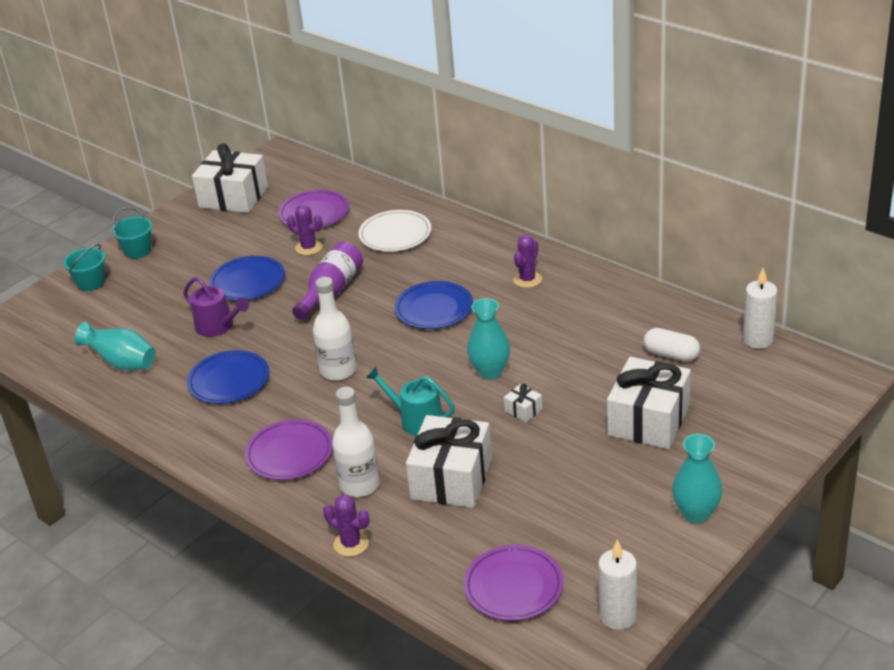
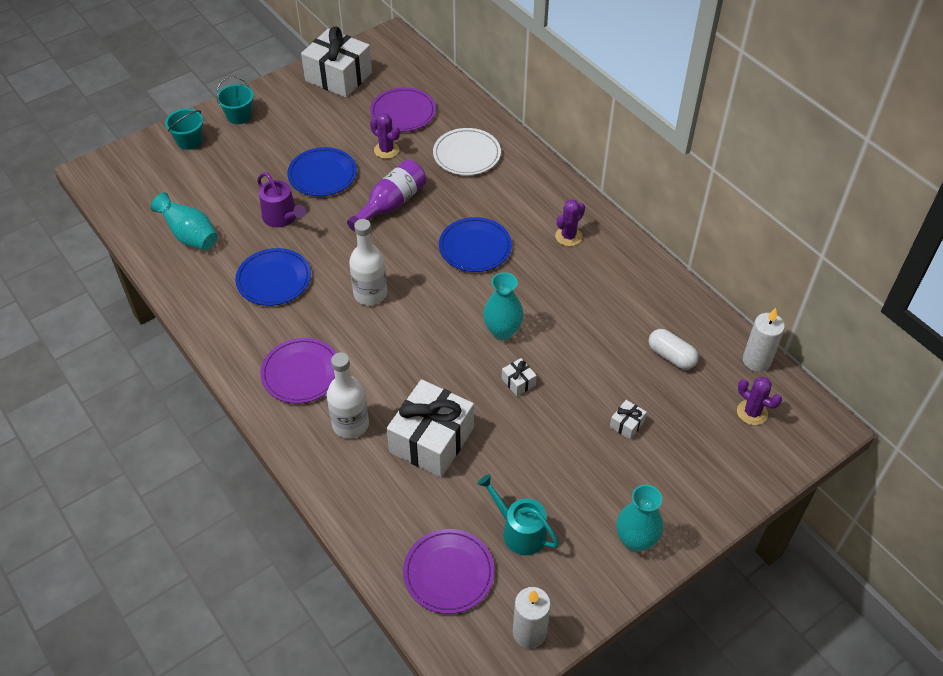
camera: 10 degrees right, 15 degrees up
purple cactus [323,495,369,557] -> purple cactus moved to [737,377,782,425]
turquoise watering can [366,367,455,436] -> turquoise watering can moved to [477,474,559,555]
white gift [607,357,691,449] -> white gift [610,400,647,439], size x0.41

